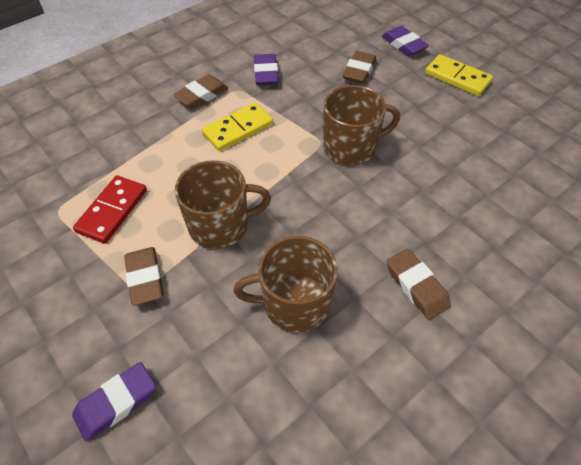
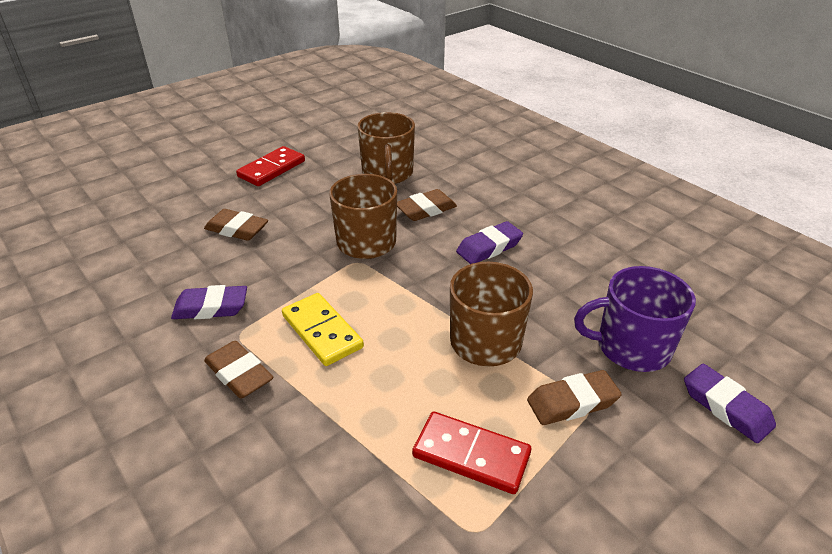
camera: 90 degrees left, 15 degrees down
brown mug [234,236,338,333] -> brown mug moved to [357,112,415,184]
purple eraser [382,26,429,56] -> purple eraser moved to [456,221,523,264]
brown eraser [387,249,451,320] -> brown eraser moved to [397,189,457,221]
yellow domino [425,54,493,96] -> red domino [236,146,305,186]
none -> purple mug [574,266,696,372]

